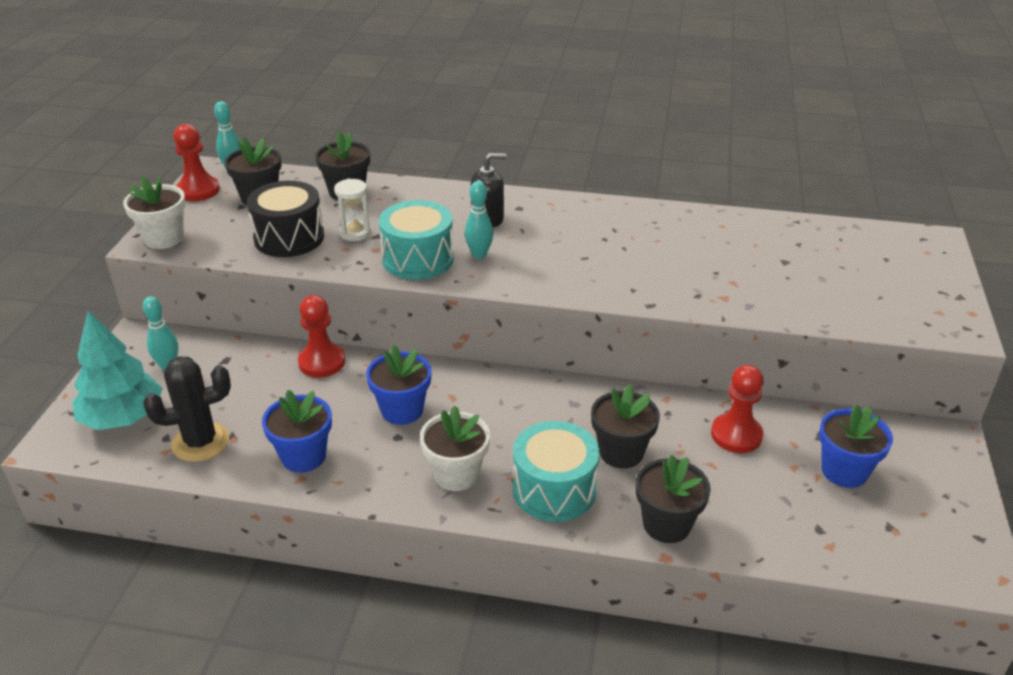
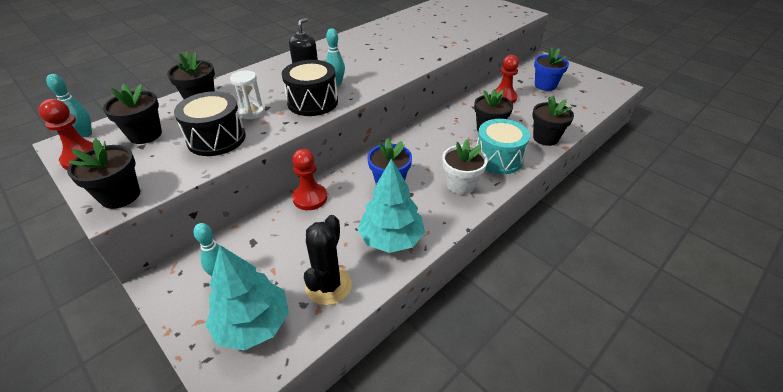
camera: 55 degrees left, 5 degrees up
white flower pot [123,176,186,249] -> black flower pot [67,138,140,209]
blue flower pot [262,390,332,473] -> turquoise tree [357,158,425,253]
turquoise drum [379,200,454,280] -> black drum [282,60,338,116]

